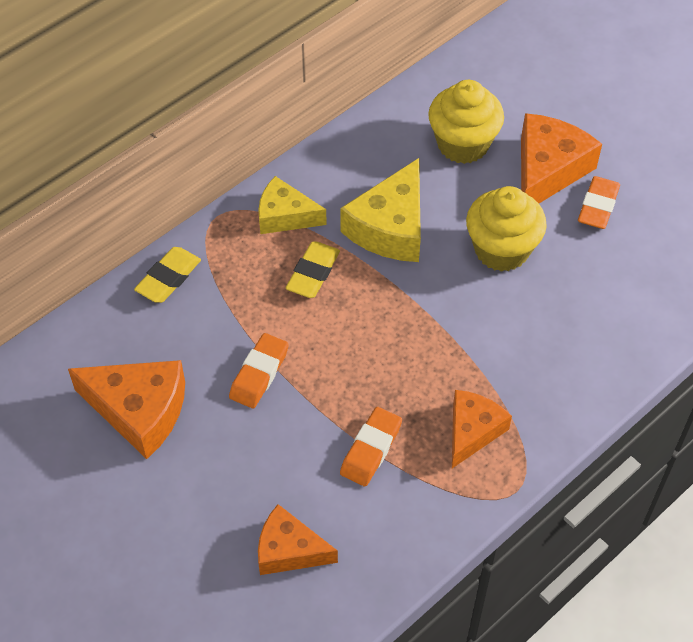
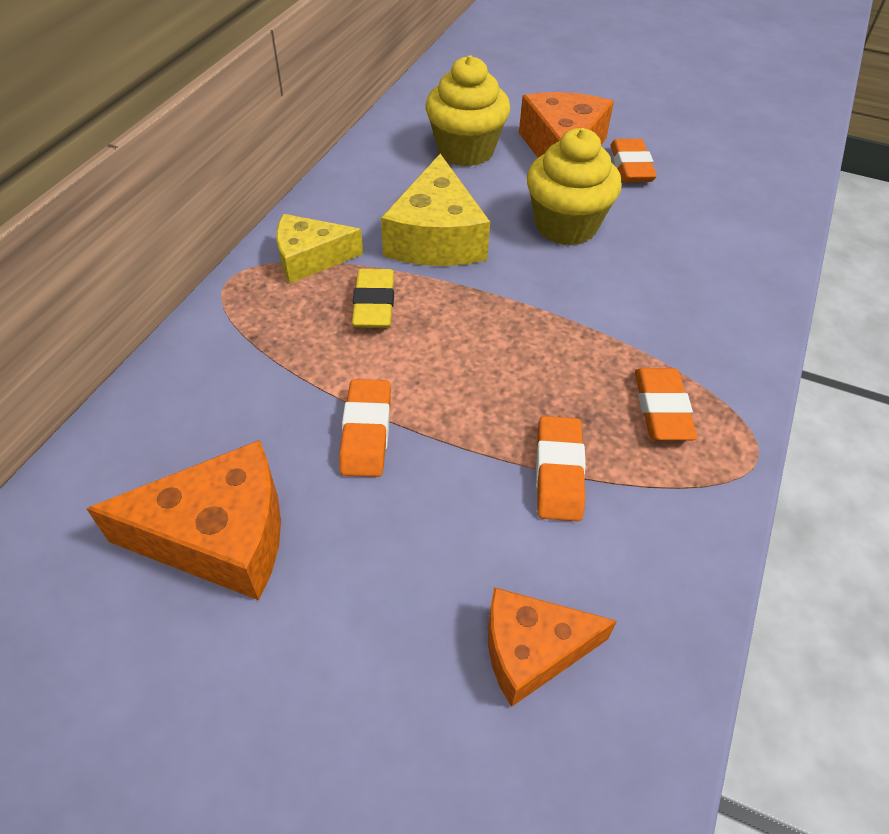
camera: 25 degrees left, 5 degrees down
yellow eraser [134,247,201,303] -> none
orange cheese [452,390,512,468] -> orange eraser [635,368,697,440]

